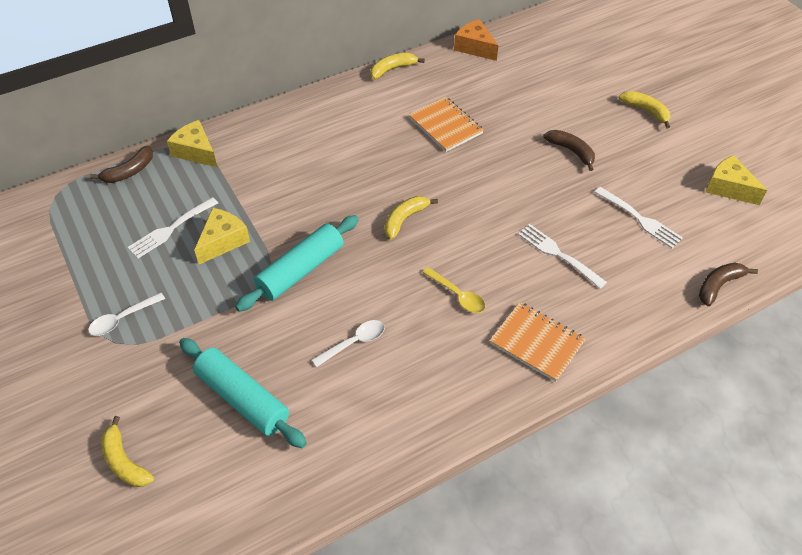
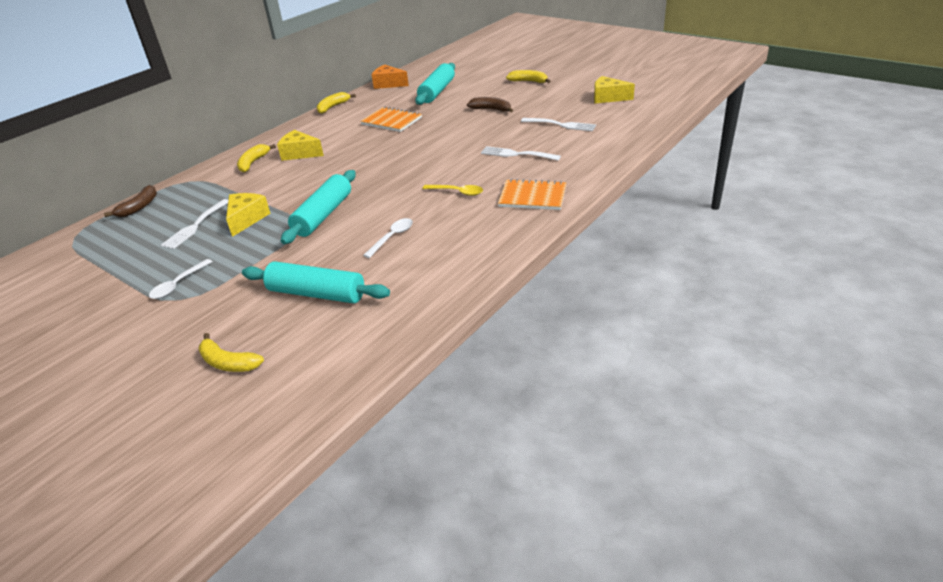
camera: 20 degrees left, 15 degrees down
yellow cheese [167,120,218,168] -> yellow cheese moved to [277,130,324,161]
yellow banana [384,196,438,240] -> yellow banana moved to [237,144,276,173]
brown banana [699,263,758,306] -> none
none -> turquoise rolling pin [415,63,455,105]

